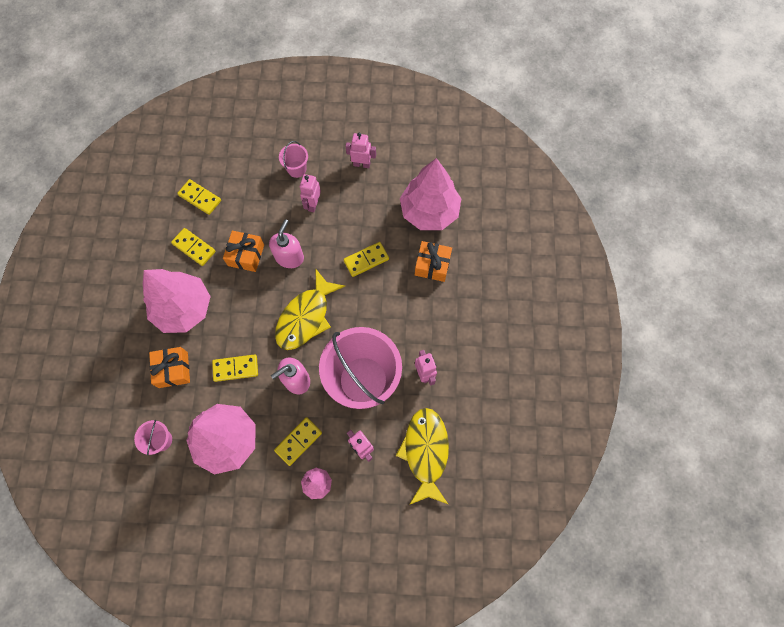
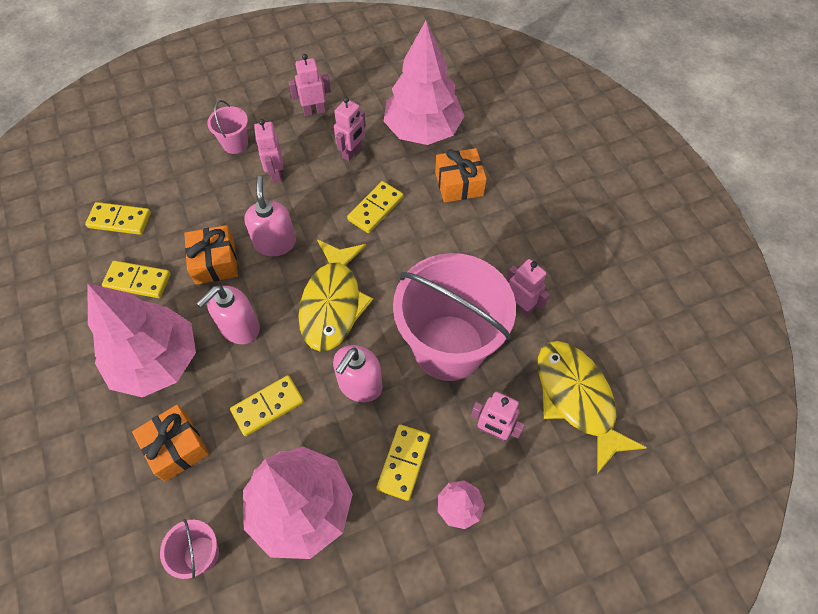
camera: 25 degrees left, 10 degrees down
none -> pink soap dispenser [197,285,260,344]
none -> pink robot [334,97,366,161]

